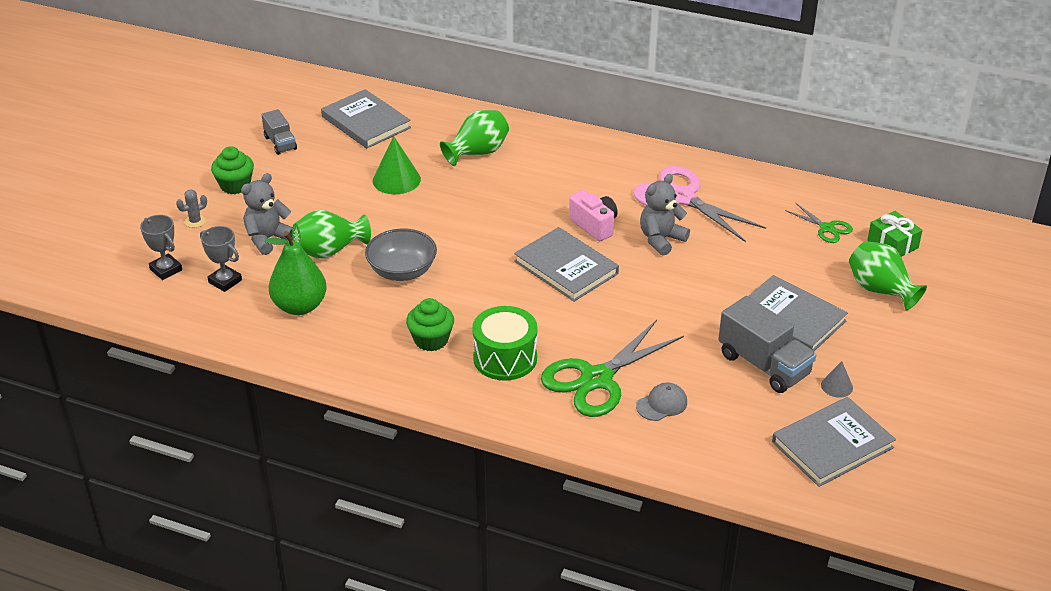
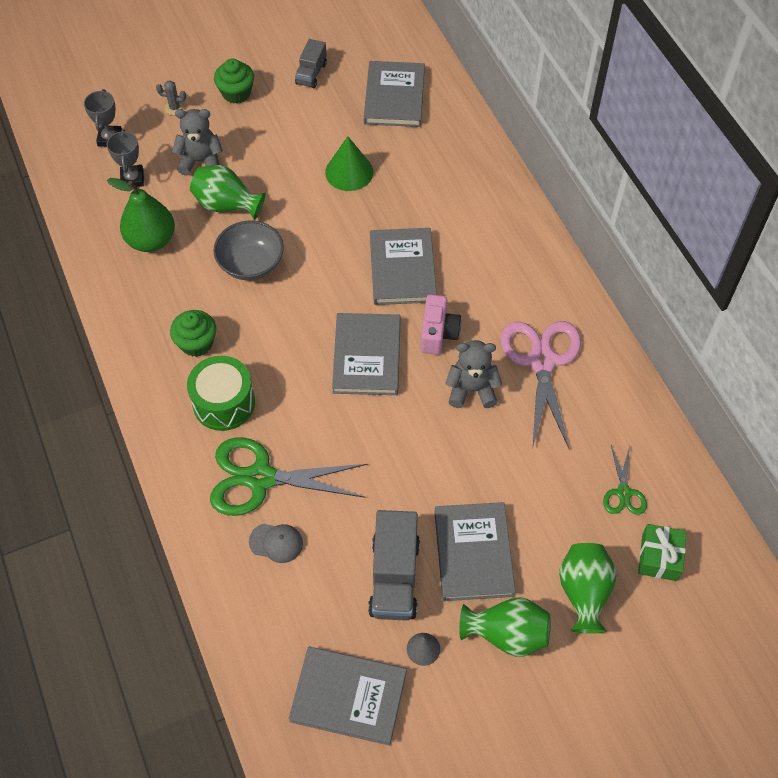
camera: 45 degrees right, 20 degrees up
green vase [440,110,509,166] -> green vase moved to [459,597,551,657]
none -> grey book [370,228,437,305]

